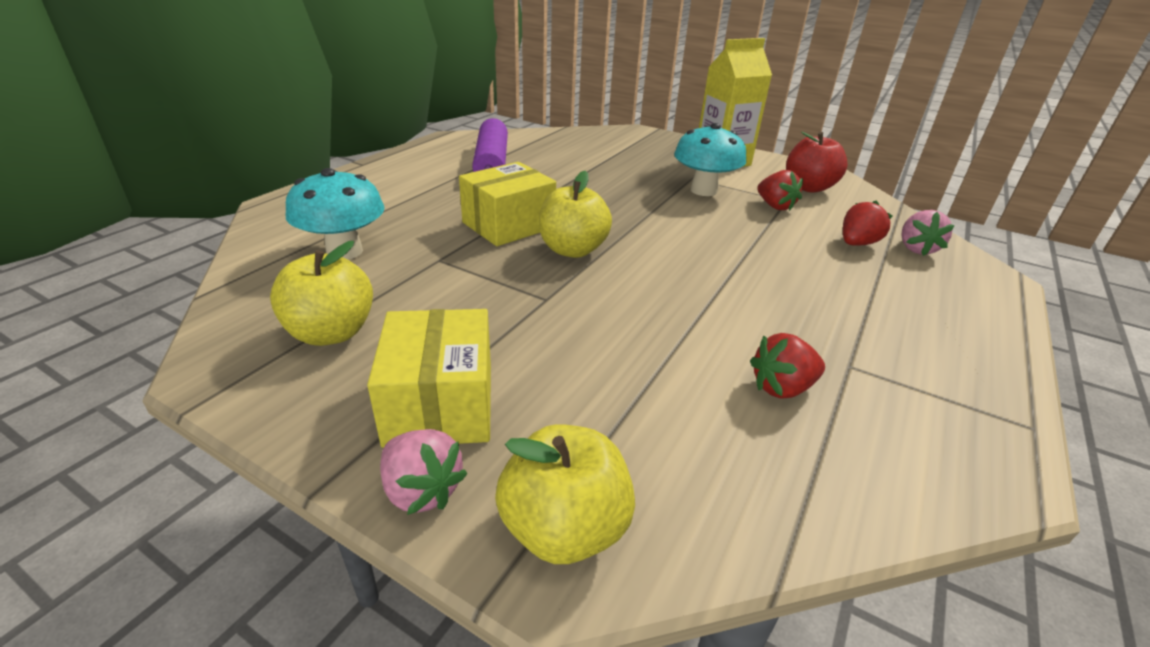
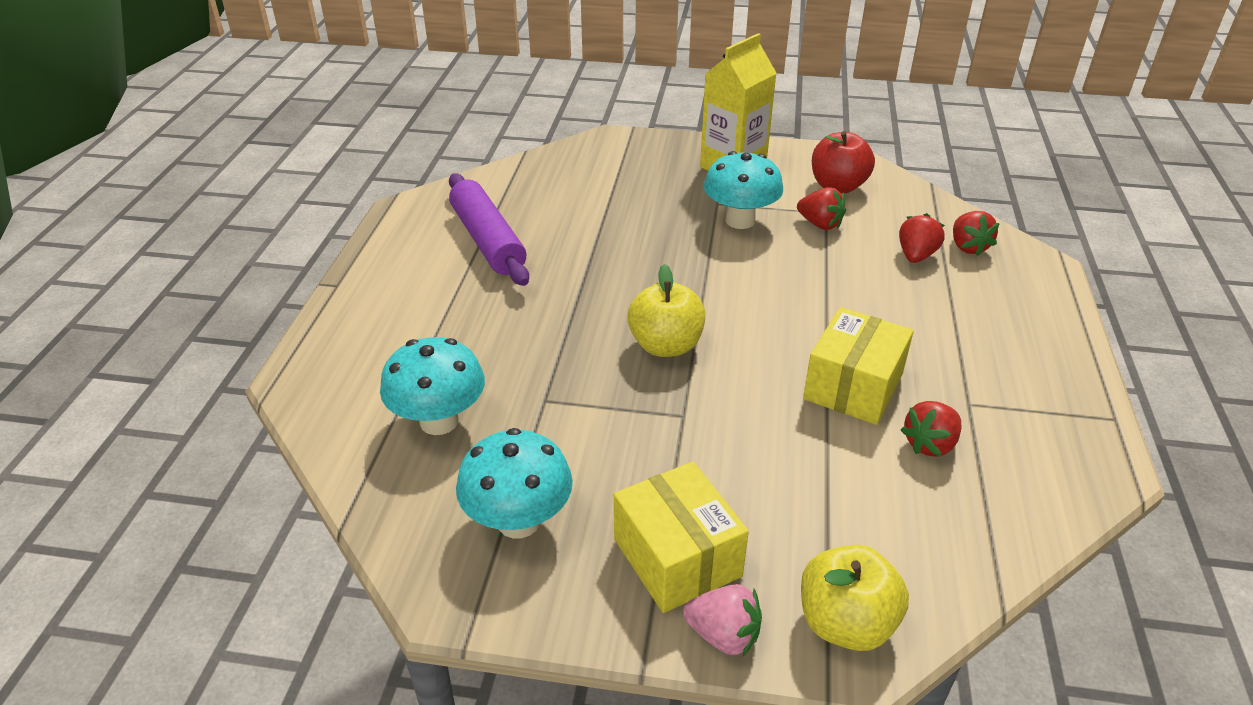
camera: 20 degrees left, 5 degrees up
yellow apple [270,241,373,346] -> turquoise mushroom [456,428,573,538]
yellow box [459,162,556,246] -> yellow box moved to [803,307,914,425]
pink strawberry [901,210,955,256] -> red strawberry [953,211,1000,256]

